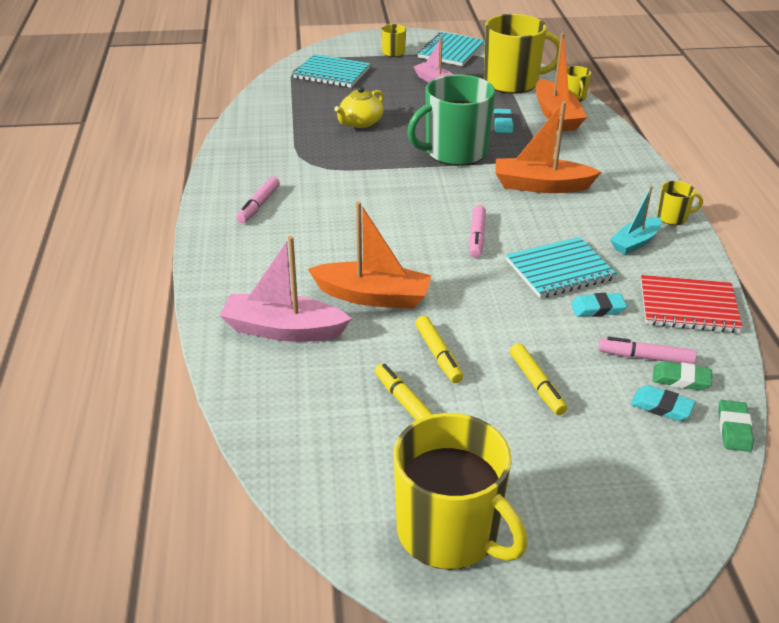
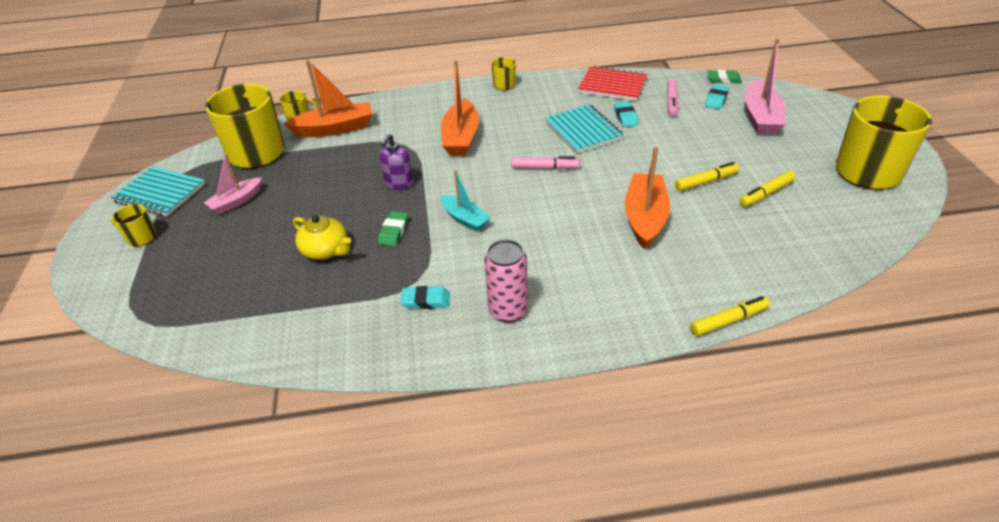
camera: 90 degrees left, 5 degrees up
pink boat [220,236,352,342] -> pink boat moved to [744,39,785,135]
pink marker [236,177,280,223] -> pink can [484,240,528,322]
turquoise notebook [293,54,370,88] -> none
green mug [407,74,495,166] -> purple soap dispenser [380,134,413,190]
turquoise eraser [494,109,513,133] -> turquoise eraser moved to [400,286,450,309]
yellow marker [510,343,567,415] -> yellow marker moved to [690,296,770,336]
turquoise boat [610,186,662,255] -> turquoise boat moved to [440,170,491,232]
red notebook [641,275,743,333] -> red notebook turned 75 degrees counterclockwise [578,66,648,101]
green eraser [653,361,712,391] -> green eraser moved to [378,211,408,246]

